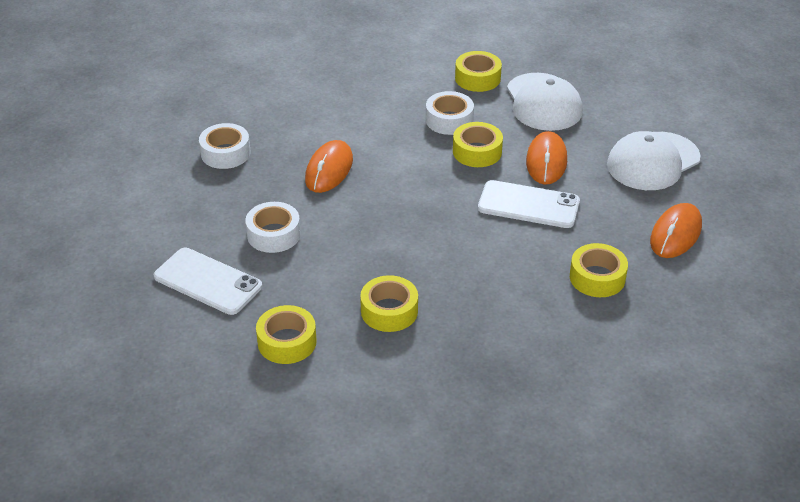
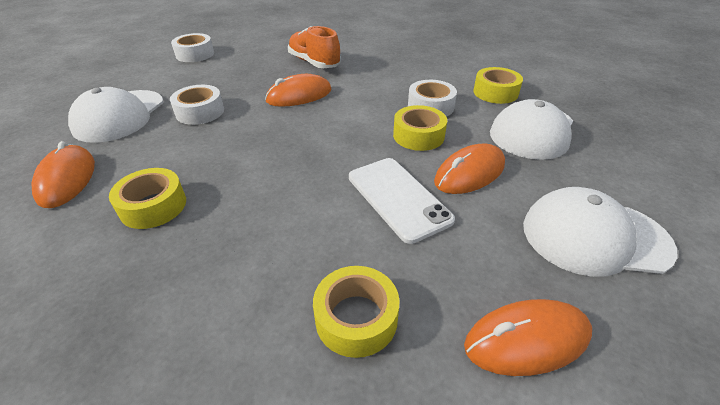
camera: 45 degrees right, 0 degrees up
white phone [154,248,262,315] -> white cap [68,87,164,143]
white tape [199,123,250,169] -> white tape moved to [171,33,214,62]
yellow tape [256,305,317,364] -> orange mouse [32,141,95,208]
none -> orange shoe [288,26,341,68]

